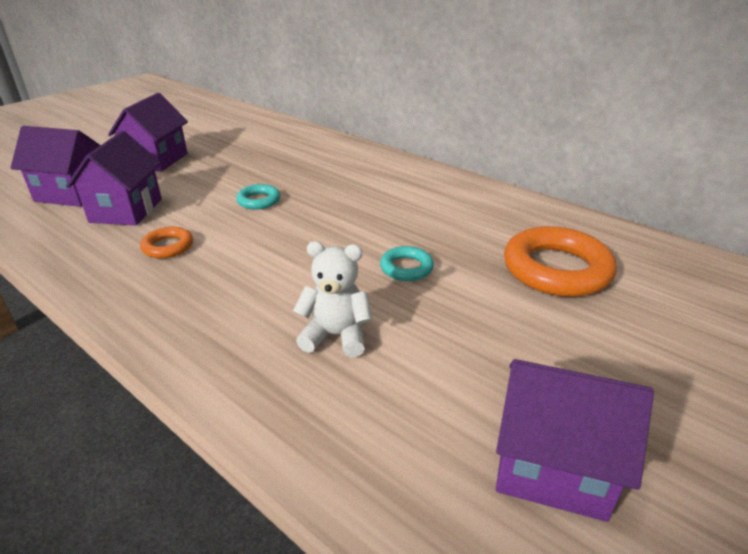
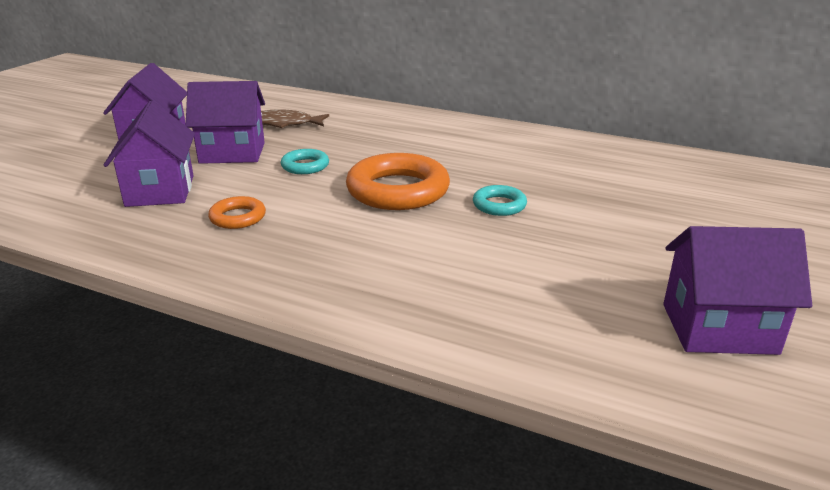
camera: 15 degrees left, 5 degrees down
purple house [11,126,101,207] -> purple house moved to [186,81,265,164]
white teddy bear [293,241,373,357] -> none
orange ring [504,226,617,297] -> orange ring moved to [346,153,450,210]
none -> brown fish [261,109,329,128]

